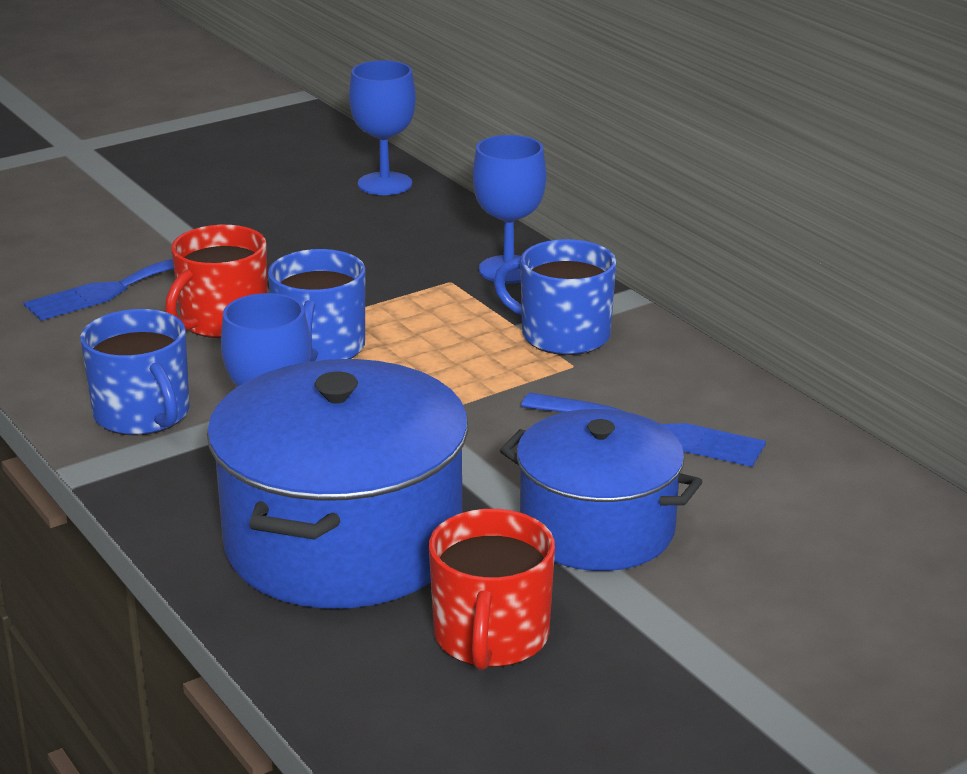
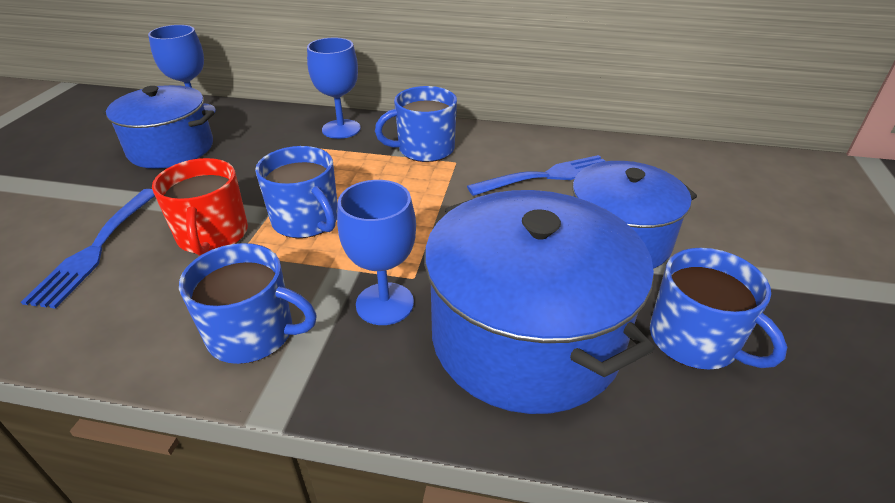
camera: 45 degrees left, 10 degrees up
red mug [429,509,555,670] -> blue mug [650,248,787,370]
none -> blue pot [103,85,215,169]

